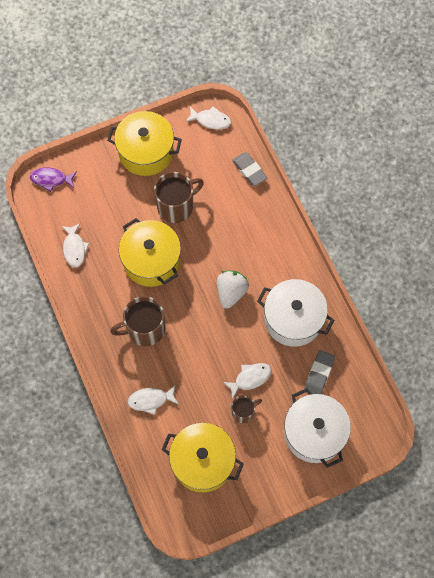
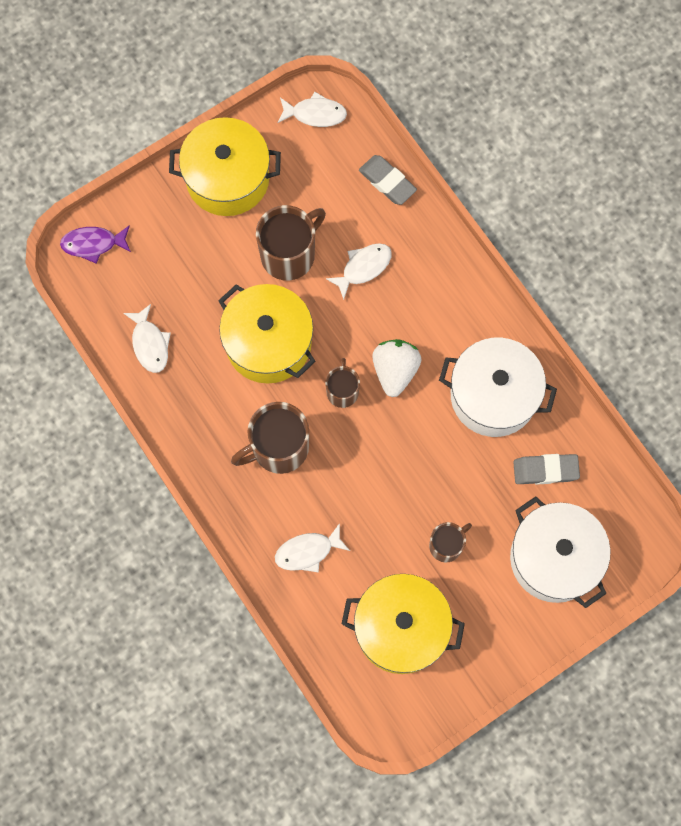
camera: 10 degrees left, 5 degrees up
white fish [223,363,272,399] -> white fish moved to [326,243,392,300]
grey eraser [304,350,335,394] -> grey eraser turned 75 degrees clockwise [513,454,580,484]
none -> brown mug [325,358,360,408]

